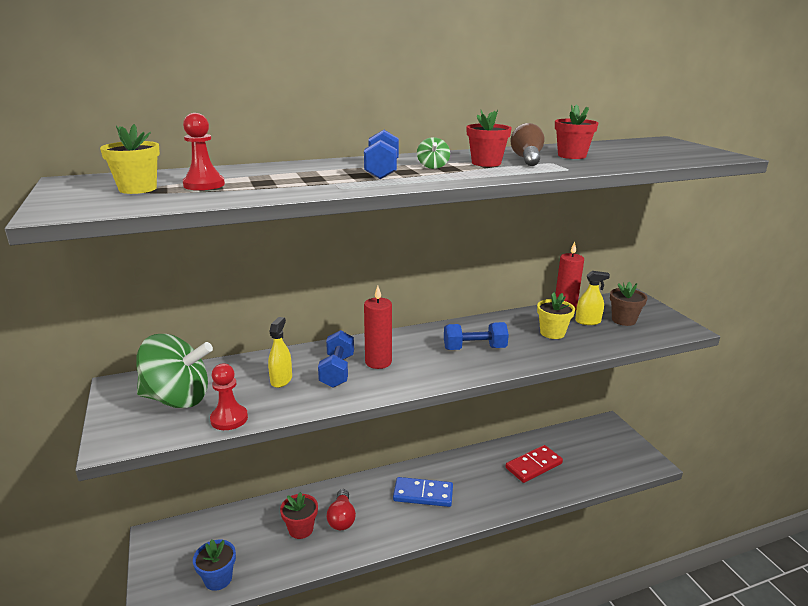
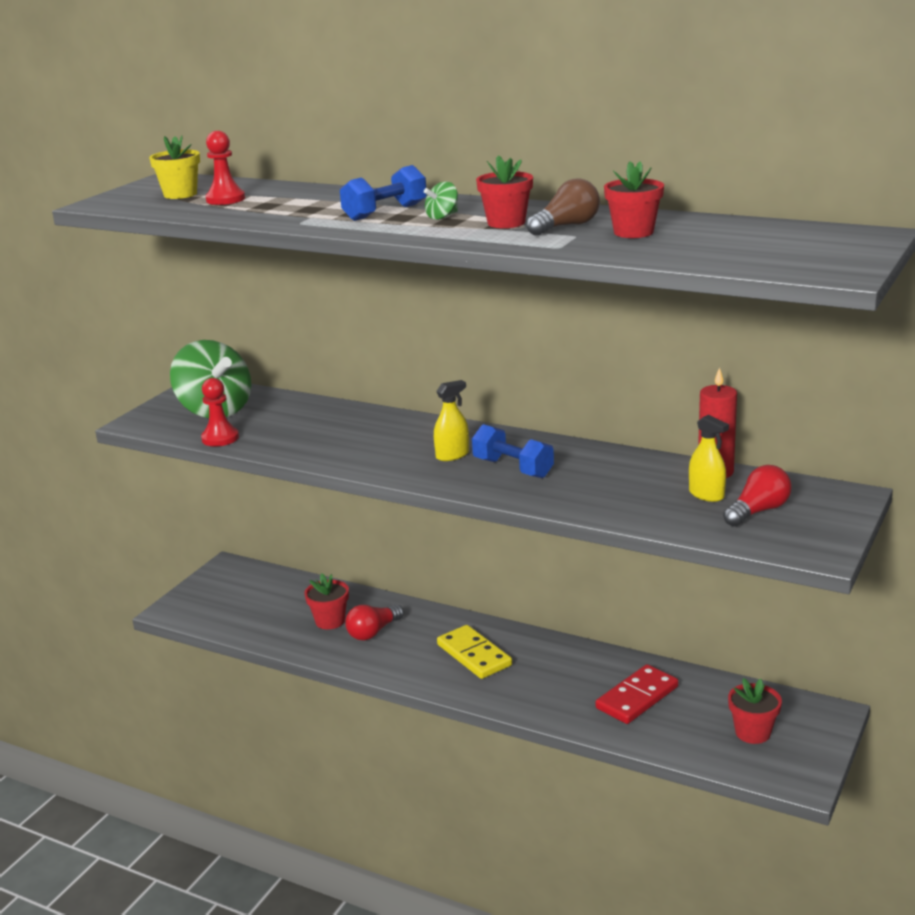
camera: 50 degrees right, 0 degrees up
blue flower pot [193,540,236,591] -> none
yellow spray bottle [268,317,292,388] -> yellow spray bottle moved to [434,380,469,461]
blue dumbbell [318,330,354,388] -> none
red candle [364,286,392,369] -> none
blue domino [393,477,453,507] -> yellow domino [437,625,512,679]
red domino [506,445,563,483] -> red domino turned 60 degrees counterclockwise [596,664,678,724]
yellow flower pot [537,292,575,339] -> none
brown flower pot [610,282,647,326] -> red light bulb [723,465,792,526]
none -> red flower pot [728,678,782,744]

